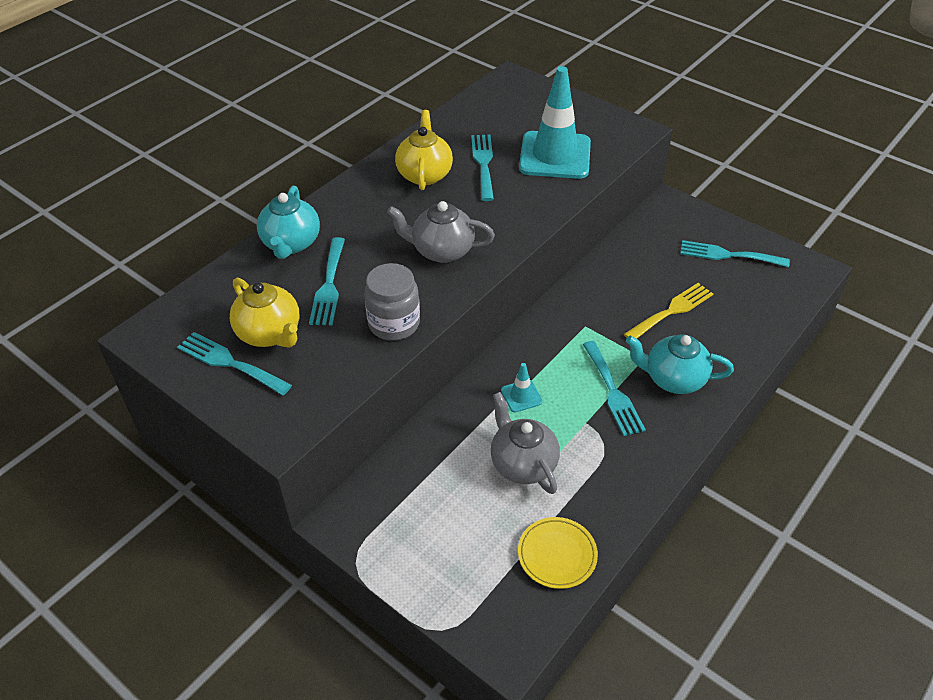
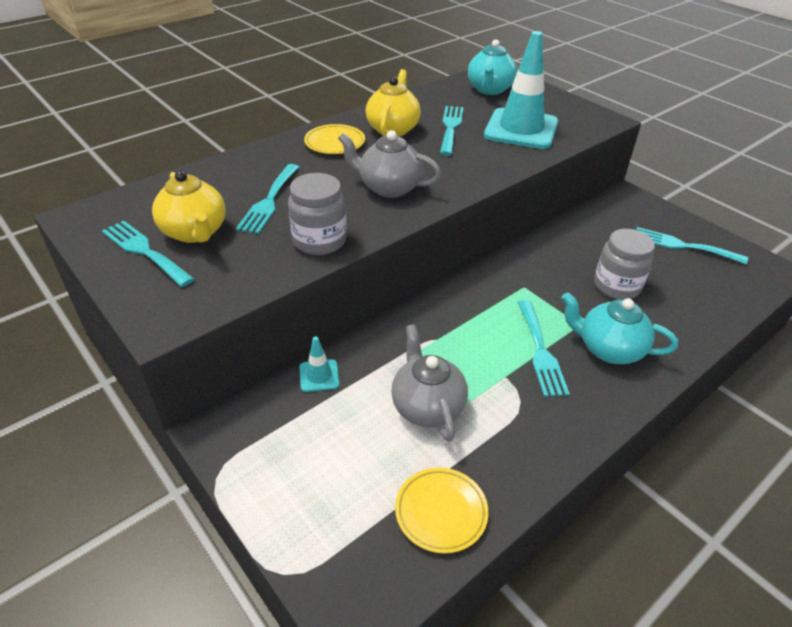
camera: 10 degrees right, 5 degrees down
turquoise teapot [257,186,320,259] -> turquoise teapot moved to [468,39,517,95]
turquoise traffic cone [501,363,543,412] -> turquoise traffic cone moved to [299,336,339,392]
yellow fork [624,283,713,338] -> grey jar [594,229,655,299]
none -> yellow plate [304,124,365,154]

